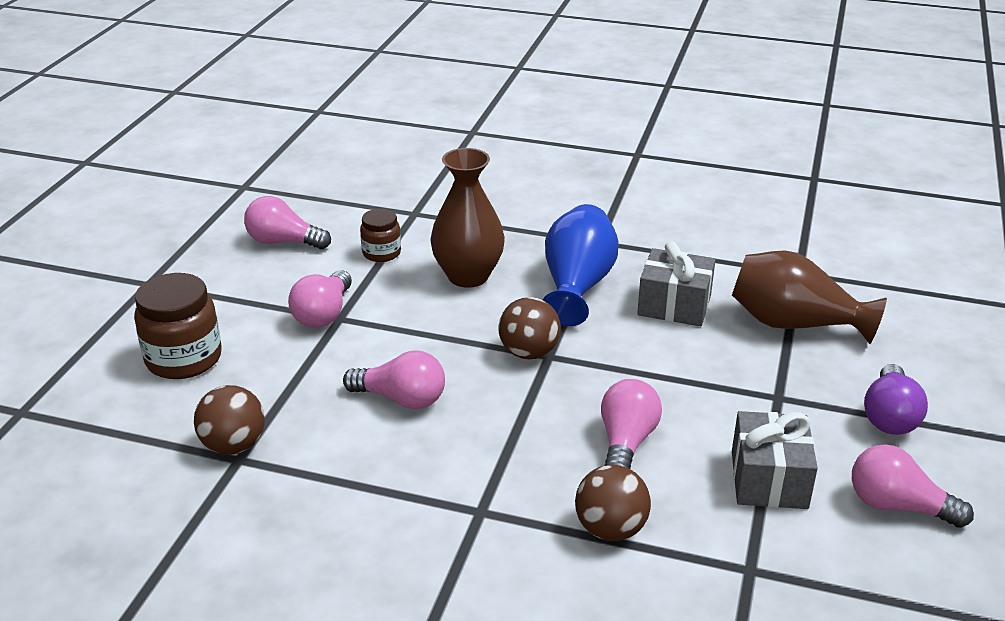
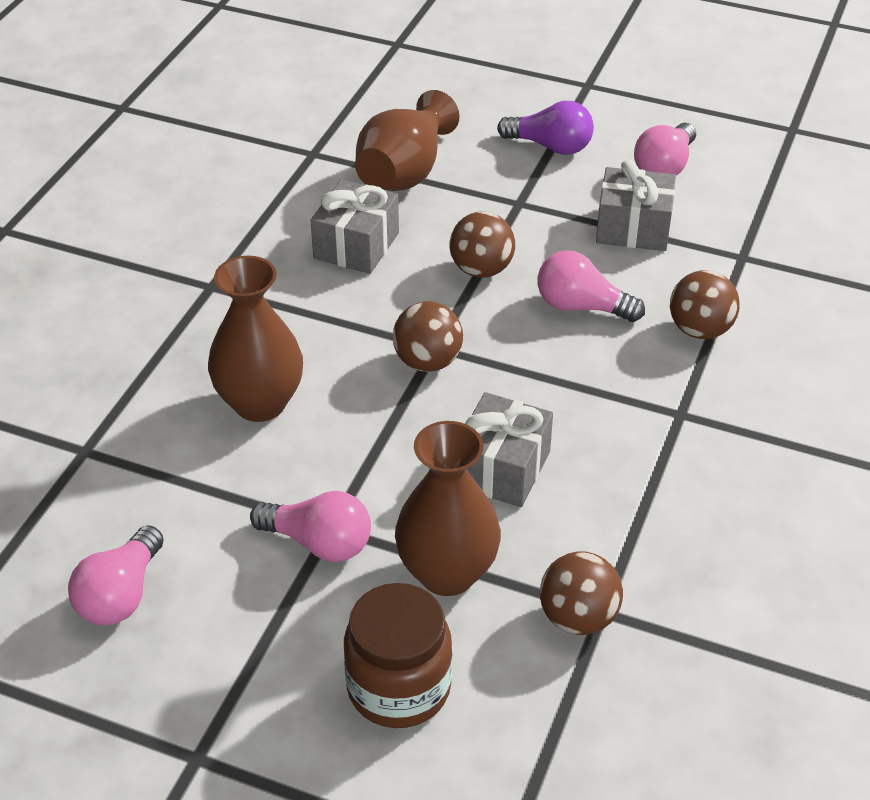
camera: 85 degrees left, 10 degrees up
pink light bulb [343,350,445,409] -> grey gift [465,392,553,507]
brown jar [360,209,401,262] -> none
blue vase [543,204,618,326] -> none
none -> brown vase [395,421,501,596]
none -> brown ball [450,211,515,278]

